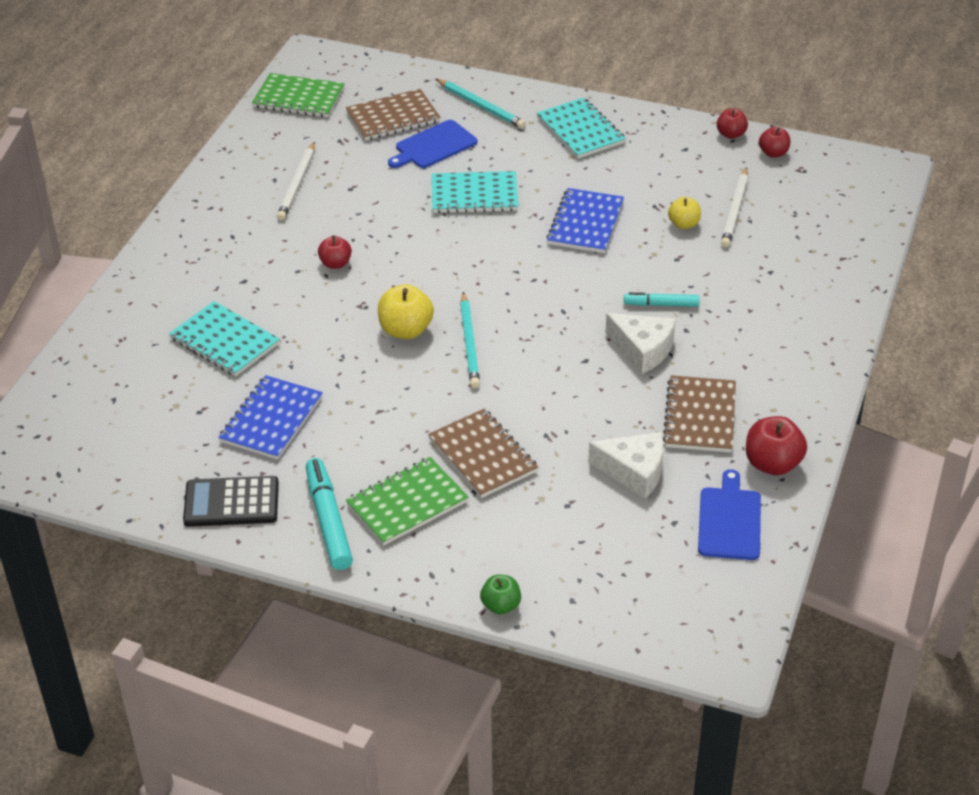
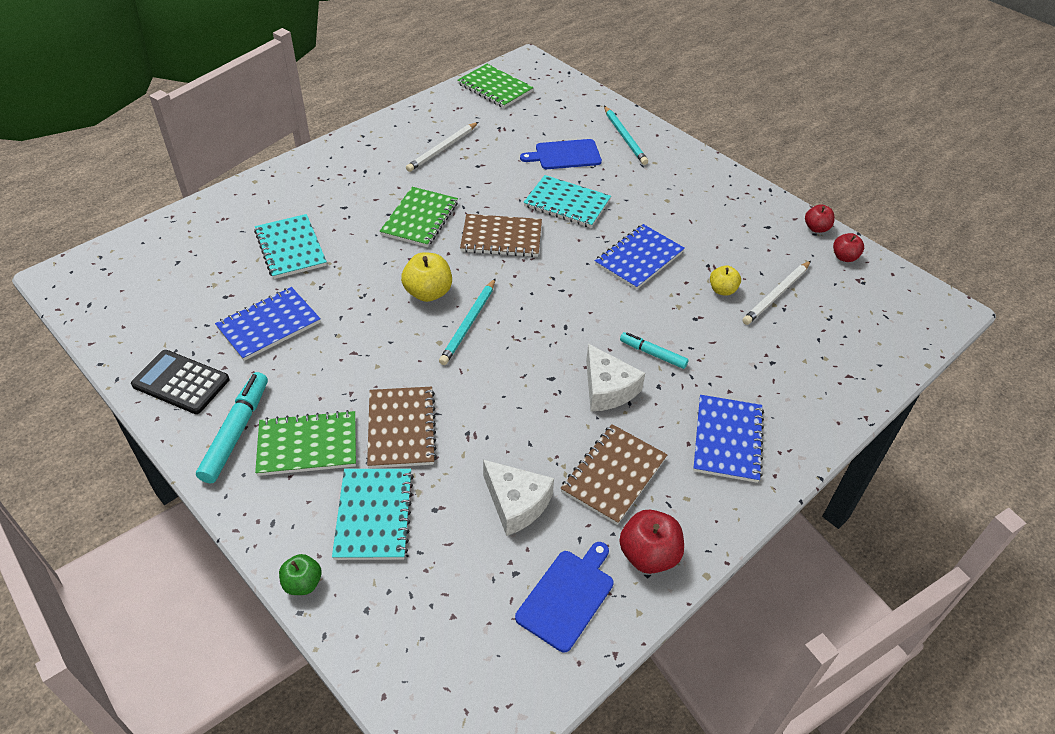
camera: 25 degrees right, 5 degrees up
red apple [318,235,352,269] -> green notebook [379,187,458,247]
brown notebook [346,89,441,141] -> brown notebook moved to [460,214,542,257]
turquoise notebook [537,97,626,159] -> turquoise notebook moved to [332,469,414,560]
none -> blue notebook [693,395,764,483]

